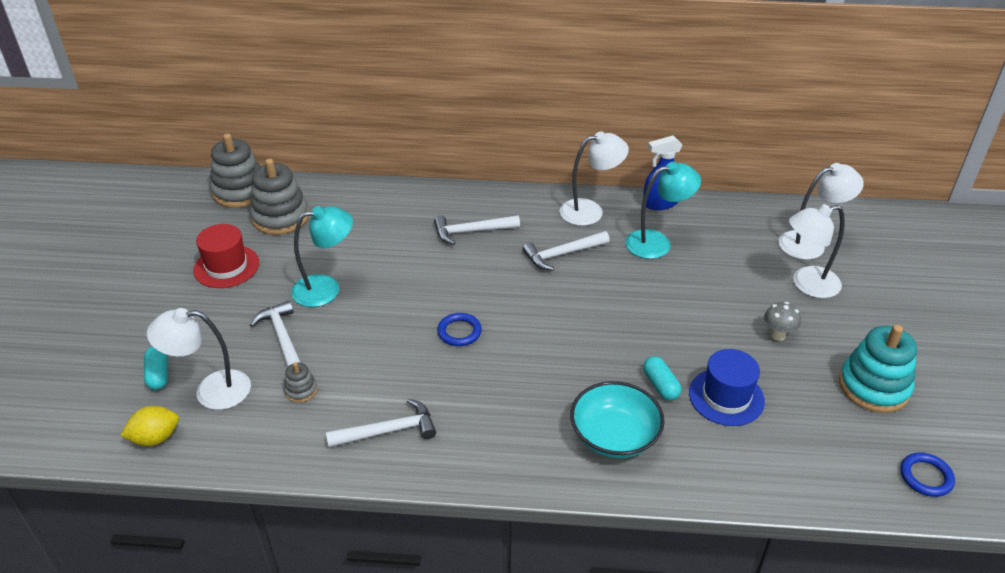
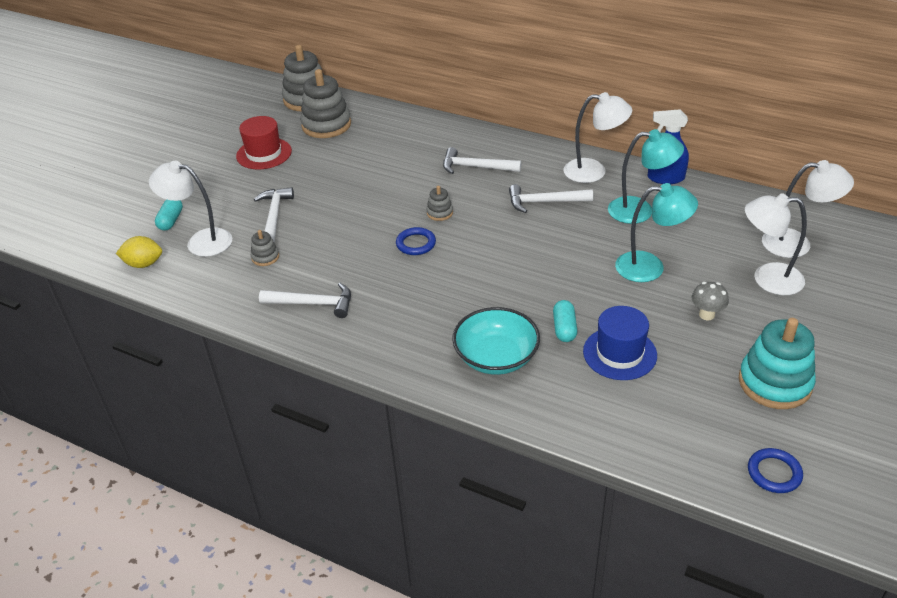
camera: 25 degrees right, 0 degrees up
turquoise lamp [291,206,353,307] -> turquoise lamp moved to [615,183,698,282]
none -> grey stacking toy [426,186,453,221]

